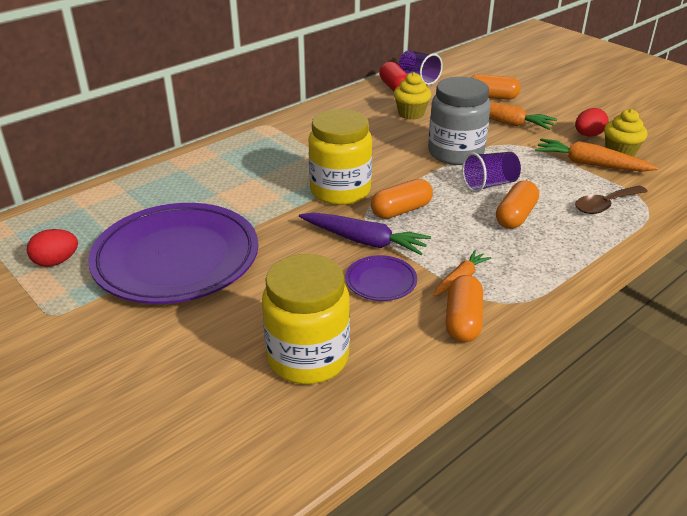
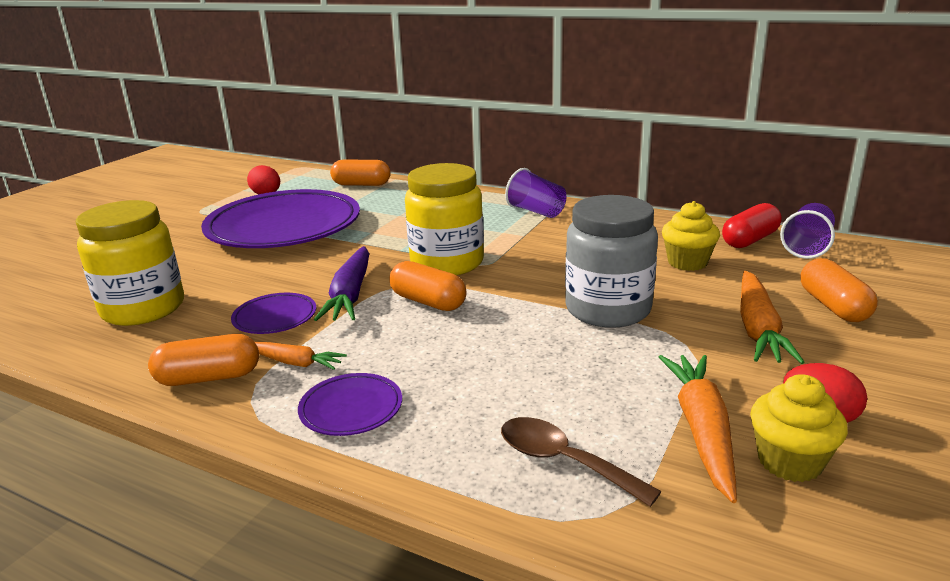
camera: 70 degrees right, 10 degrees down
purple cup [462,152,521,192] -> purple cup moved to [505,168,566,218]
orange capsule [496,180,539,229] -> orange capsule moved to [330,160,391,186]
none -> purple plate [298,373,402,436]

